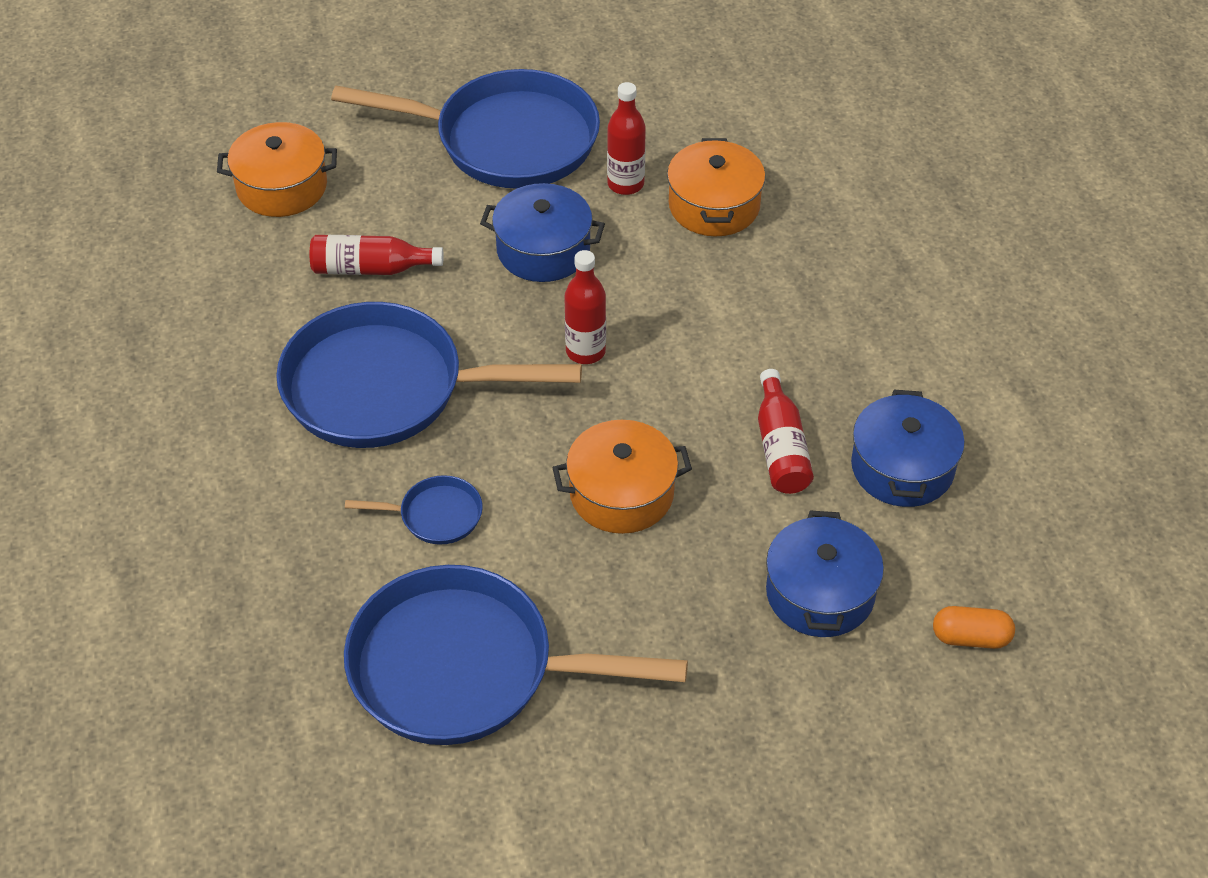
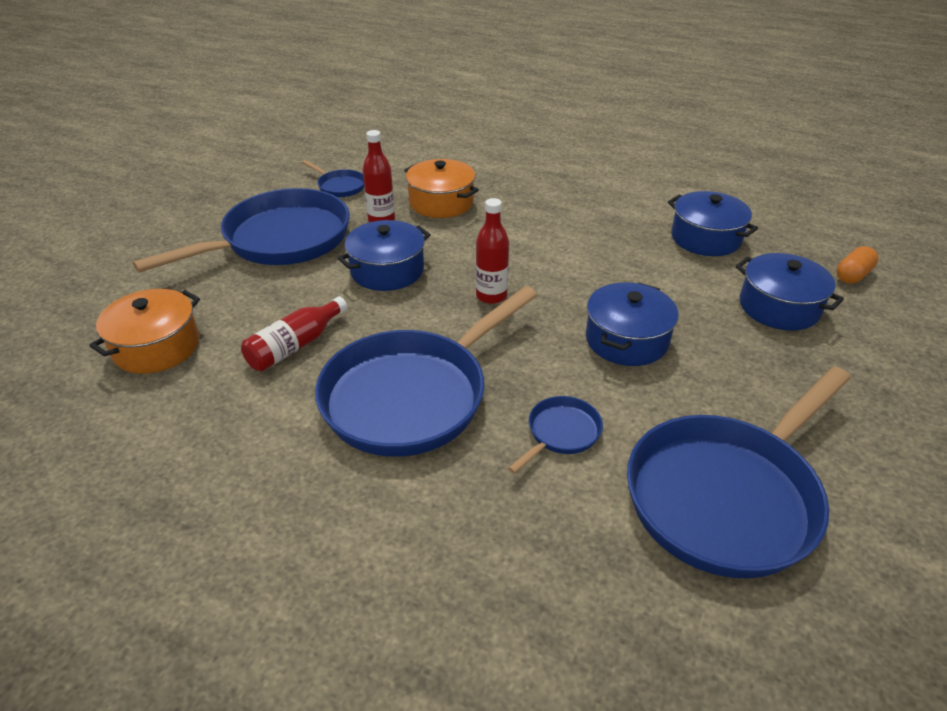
camera: 50 degrees left, 10 degrees down
orange pot [552,420,692,534] -> blue pot [586,282,678,366]
red bottle [758,369,814,494] -> none
none -> blue pan [302,160,364,197]

